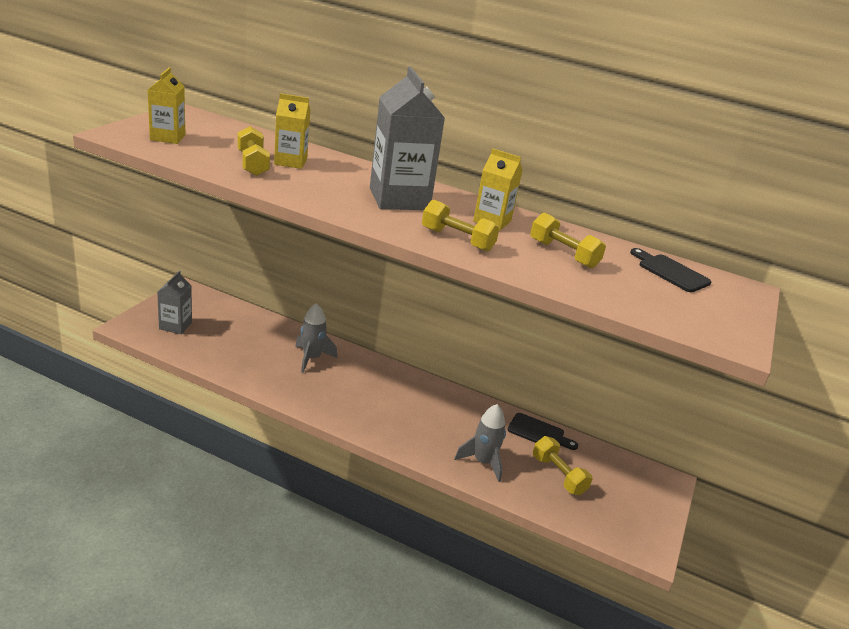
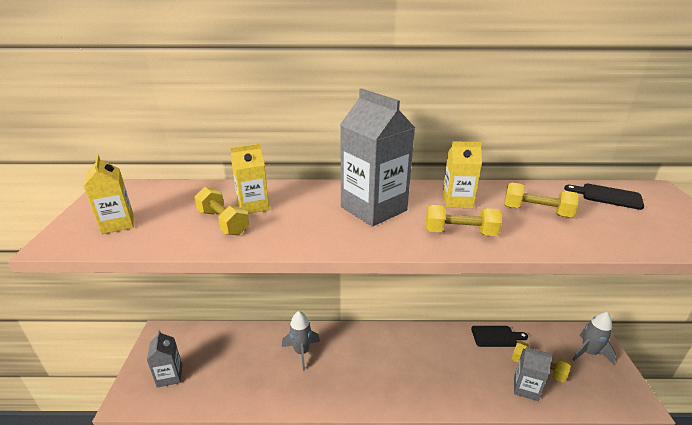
camera: 20 degrees left, 0 degrees up
grey rocket [454,404,506,482] -> grey rocket moved to [572,312,616,364]
none -> grey carton [514,347,552,401]

